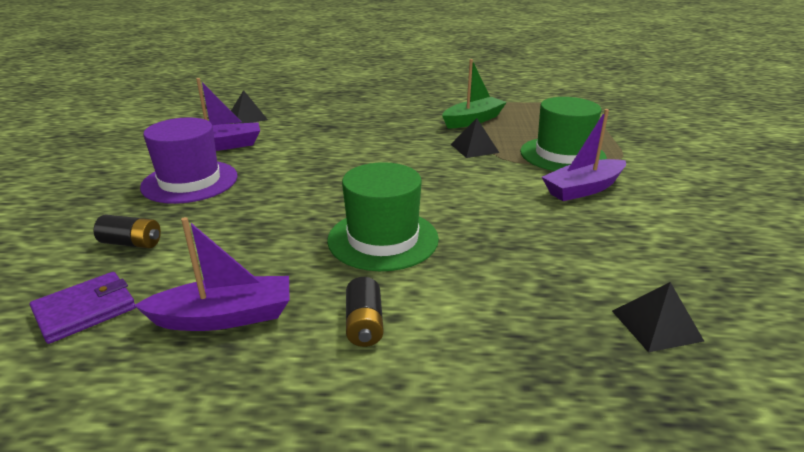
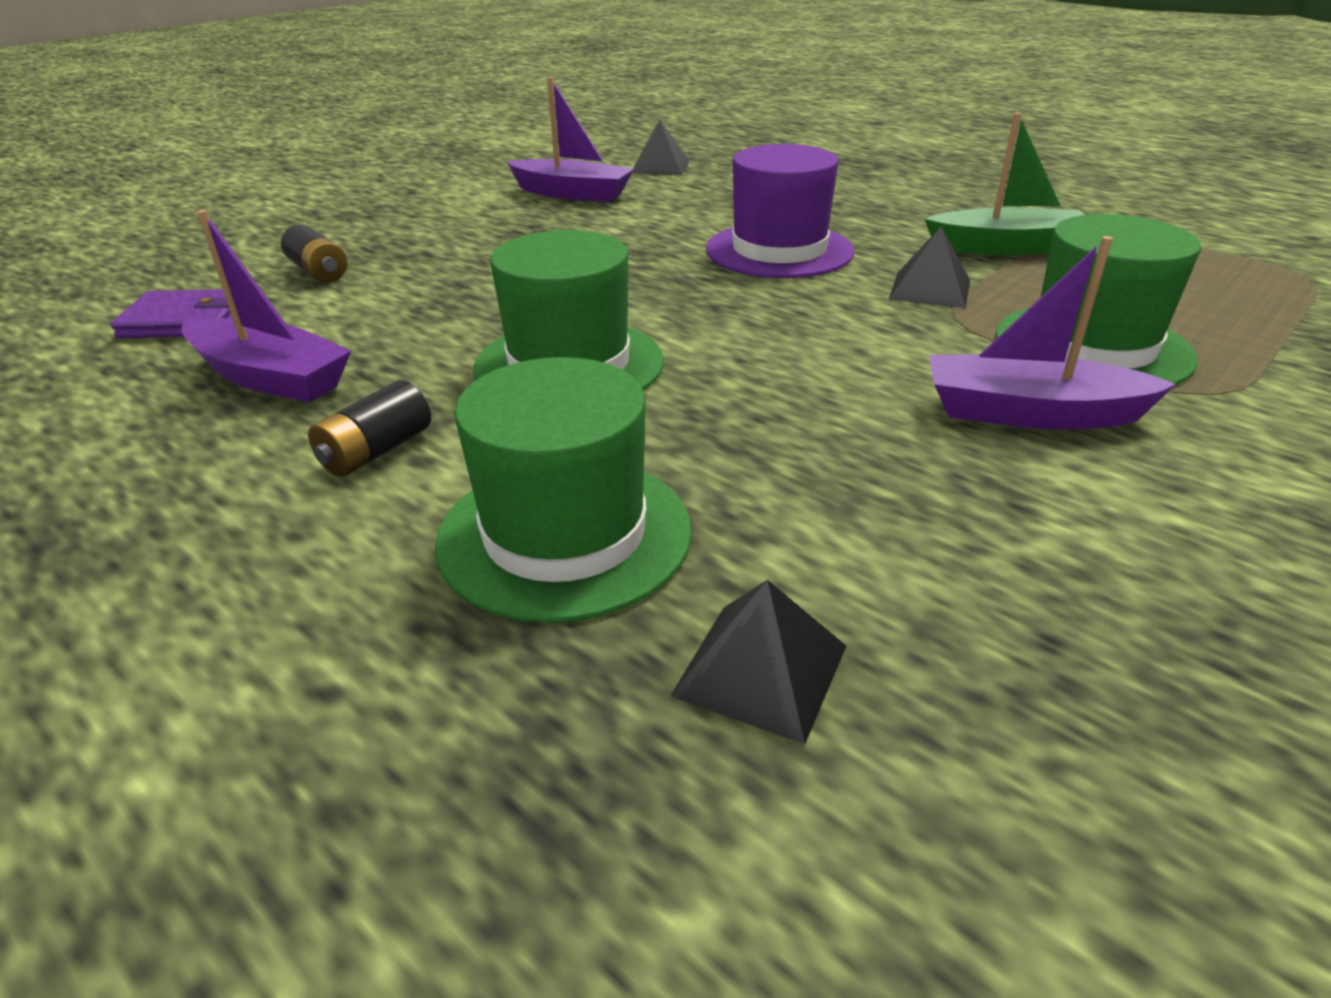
camera: 40 degrees right, 5 degrees up
purple hat [140,118,238,204] -> purple hat moved to [706,144,854,278]
none -> green hat [435,357,692,623]

